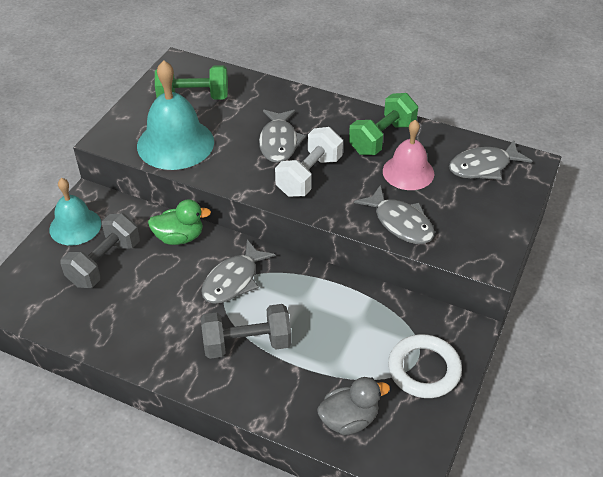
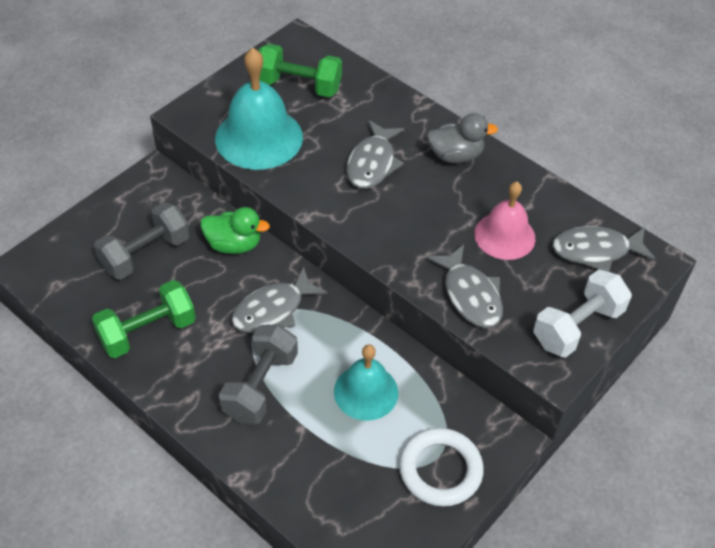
camera: 15 degrees right, 5 degrees up
turquoise bell [49,178,101,245] -> turquoise bell moved to [334,345,398,421]
grey dumbbell [201,304,292,359] -> grey dumbbell turned 75 degrees counterclockwise [219,325,298,424]
white dumbbell [275,127,343,197] -> white dumbbell moved to [533,269,632,358]
grey duck [317,377,390,435] -> grey duck moved to [427,113,498,163]
green dumbbell [349,93,418,155] -> green dumbbell moved to [92,280,196,358]

